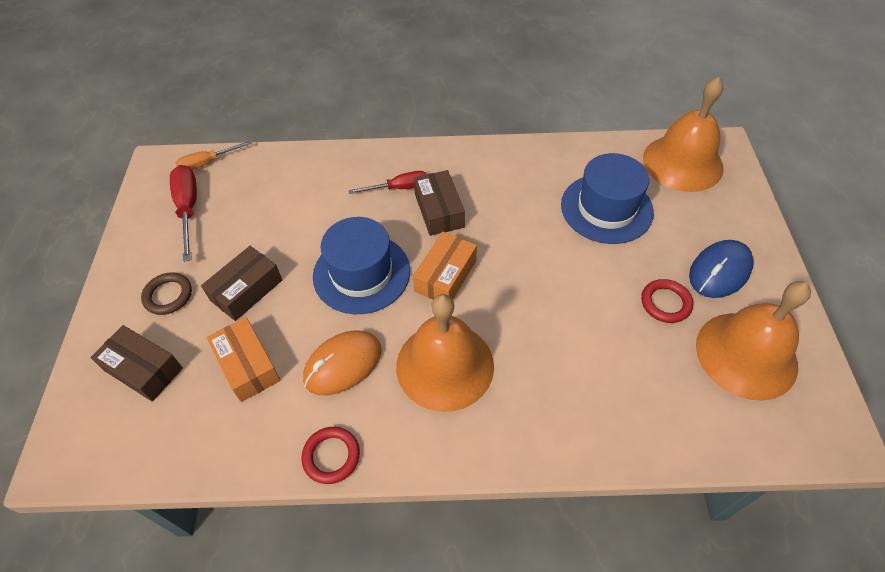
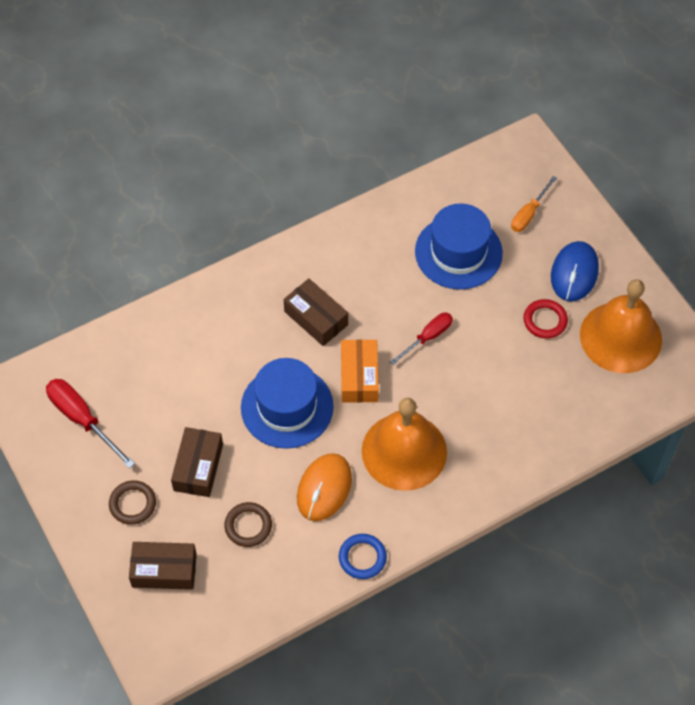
camera: 30 degrees left, 5 degrees up
orange screwdriver [176,140,252,170] -> orange screwdriver moved to [511,176,557,232]
orange box [207,317,281,402] -> brown ring [224,502,272,547]
red ring [301,427,360,484] -> blue ring [339,534,387,579]
red screwdriver [349,171,427,194] -> red screwdriver moved to [390,313,453,365]
orange bell [643,77,724,192] -> none

